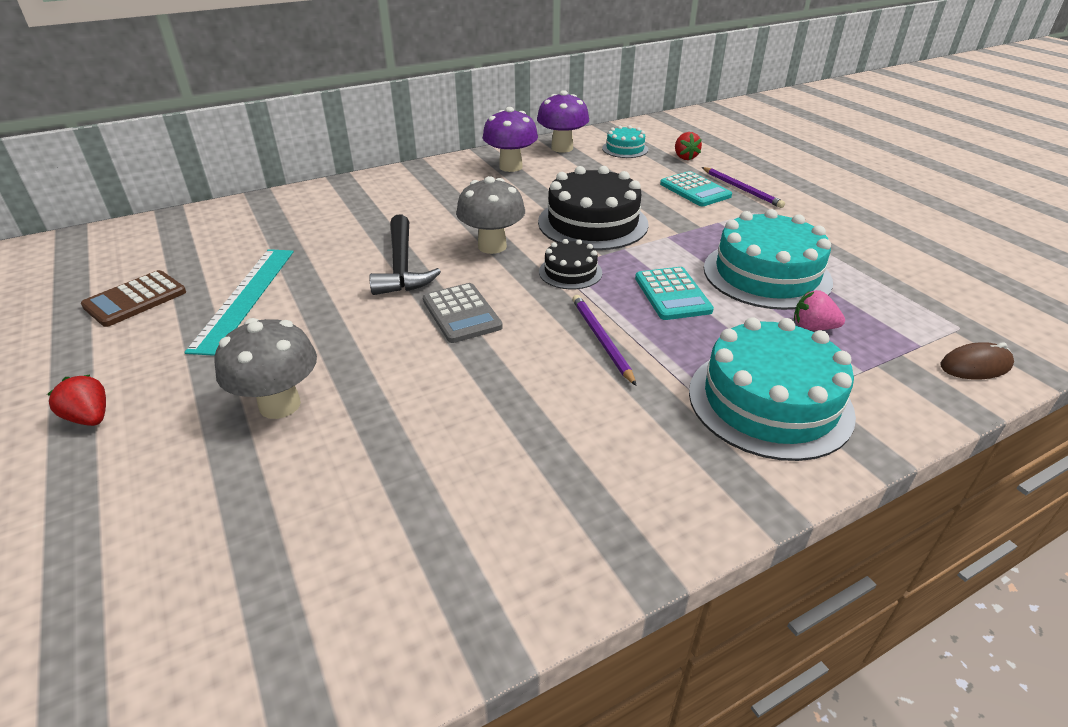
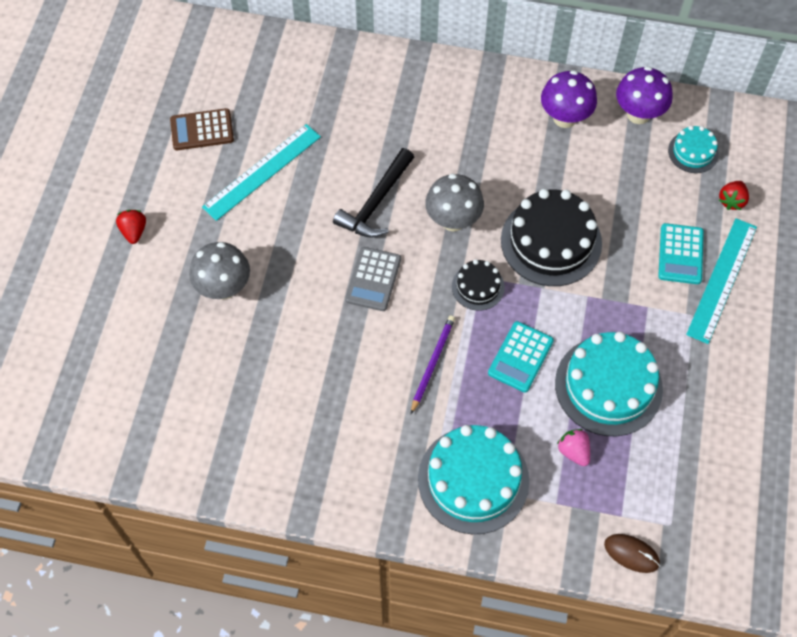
camera: 40 degrees right, 25 degrees up
purple pencil [702,167,785,208] -> turquoise ruler [686,218,757,344]

